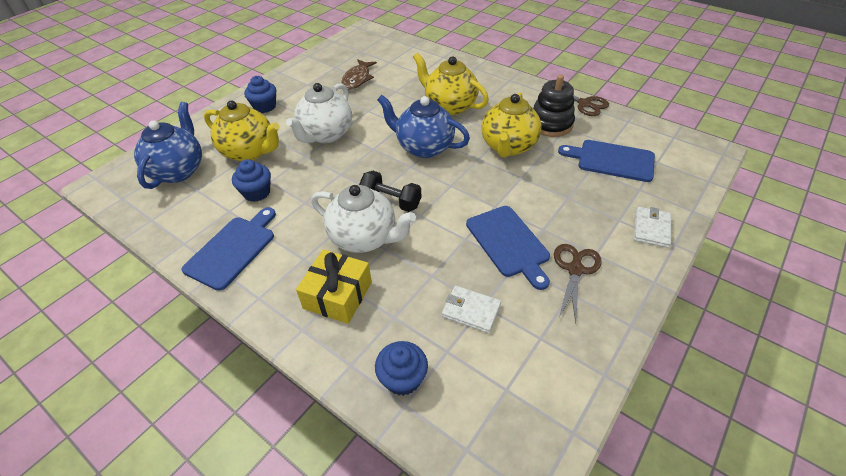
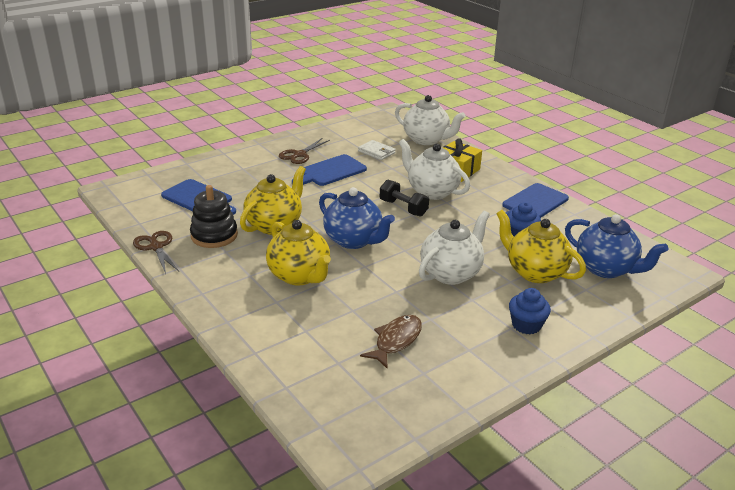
camera: 165 degrees left, 15 degrees down
blue teapot [134,102,202,189] -> blue teapot turned 75 degrees counterclockwise [565,214,668,278]
blue cupcake [375,341,428,396] -> white teapot [395,95,466,145]
blue cutting board [466,206,550,290] -> blue cutting board turned 120 degrees counterclockwise [292,154,367,186]
white wallet [634,207,671,248] -> none

